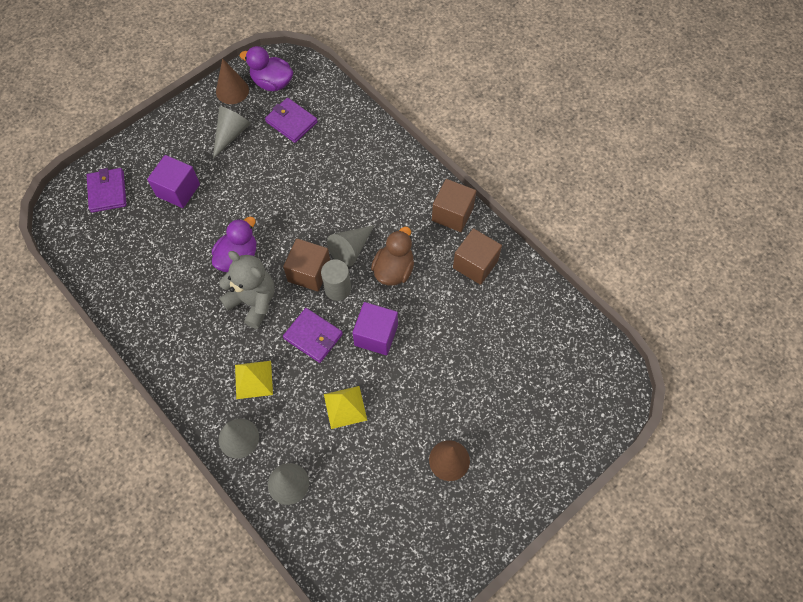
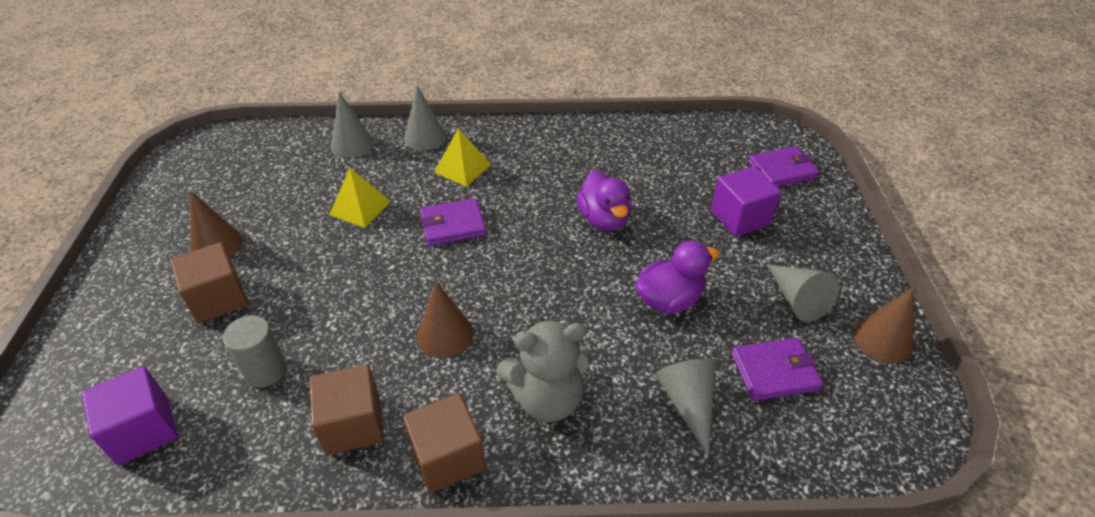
camera: 130 degrees right, 20 degrees down
purple wallet [87,168,126,213] -> purple wallet turned 45 degrees counterclockwise [748,146,819,187]
grey teddy bear [219,251,275,329] -> grey teddy bear moved to [496,319,592,422]
purple duck [240,46,293,91] -> purple duck moved to [635,241,719,313]
brown cube [283,238,330,291] -> brown cube moved to [170,242,248,324]
grey cylinder [321,259,351,301] -> grey cylinder moved to [223,315,287,388]
grey cone [327,225,374,267] -> grey cone moved to [655,359,716,457]
purple cube [352,302,398,355] -> purple cube moved to [82,366,178,465]
brown duck [371,227,414,286] -> brown cone [417,282,473,358]

